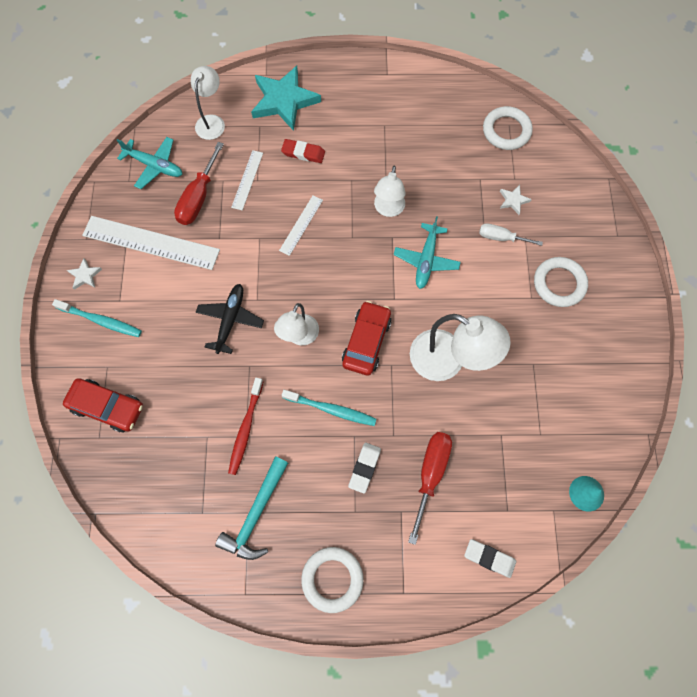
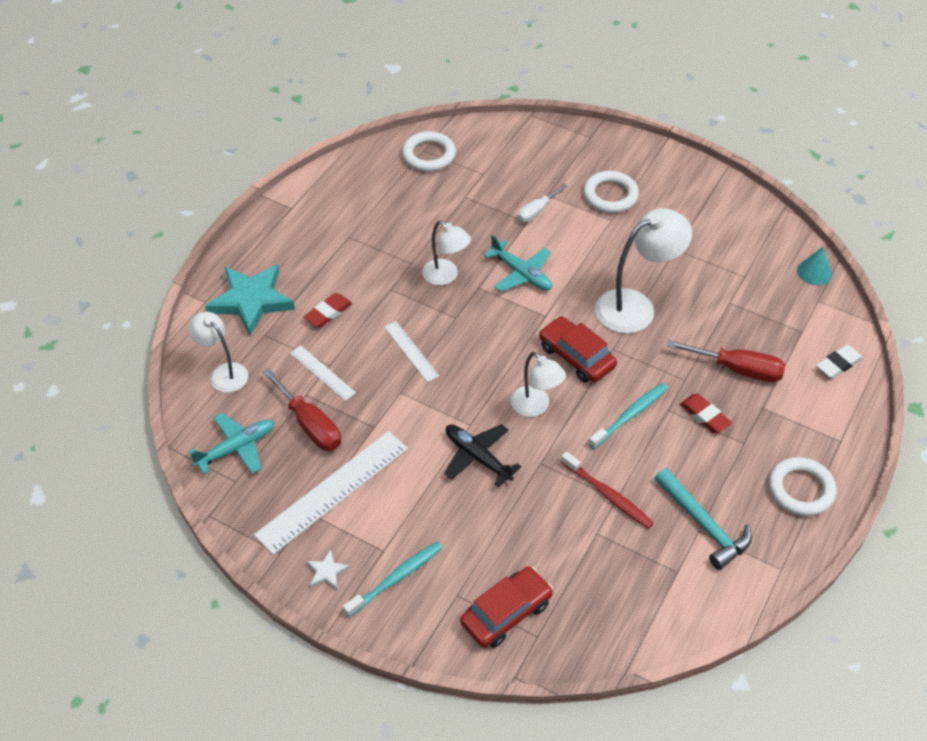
camera: 60 degrees left, 20 degrees down
white eraser [348,443,381,494] -> red eraser [680,394,732,433]
red screwdriver [408,432,452,545] -> red screwdriver turned 150 degrees clockwise [667,340,785,382]
white star [500,185,532,215] -> none

